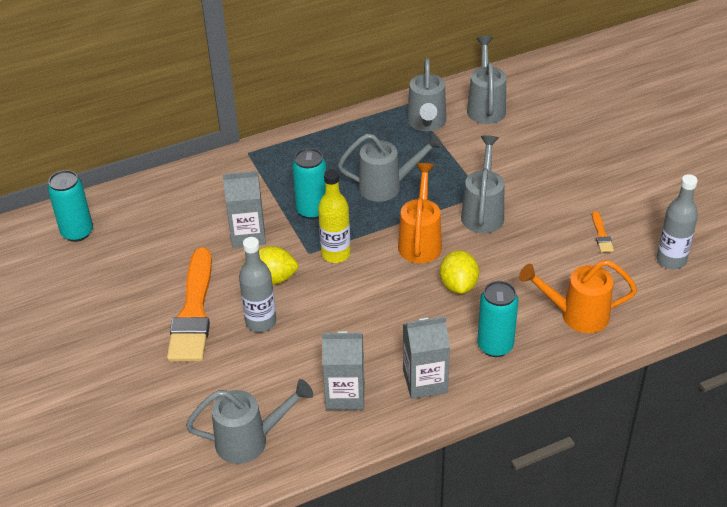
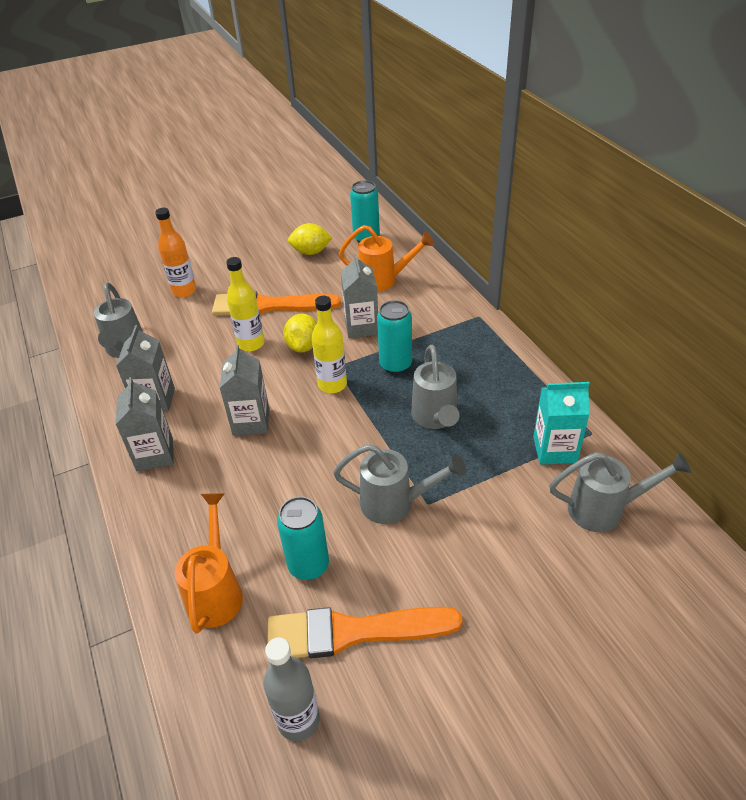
camera: 90 degrees right, 0 degrees up
grey bottle [239,237,276,332] -> yellow bottle [226,257,265,351]
orange watering can [398,163,442,263] -> orange watering can moved to [339,225,434,292]
grey watering can [407,58,446,131] -> turquoise carton [533,382,590,465]
yellow lemon [440,250,479,294] -> yellow lemon moved to [288,223,332,255]
turquoise can [477,281,519,357] -> turquoise can moved to [277,496,329,580]
orange brush [592,211,614,253] -> orange brush [267,607,463,658], size x2.48
none -> orange bottle [155,208,196,297]
none -> grey carton [220,345,269,436]

